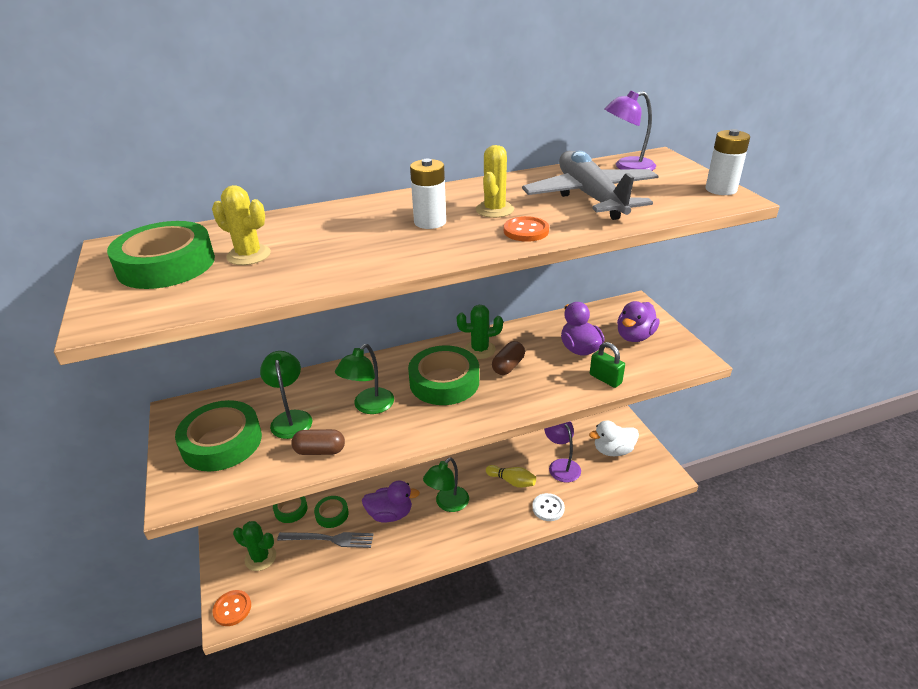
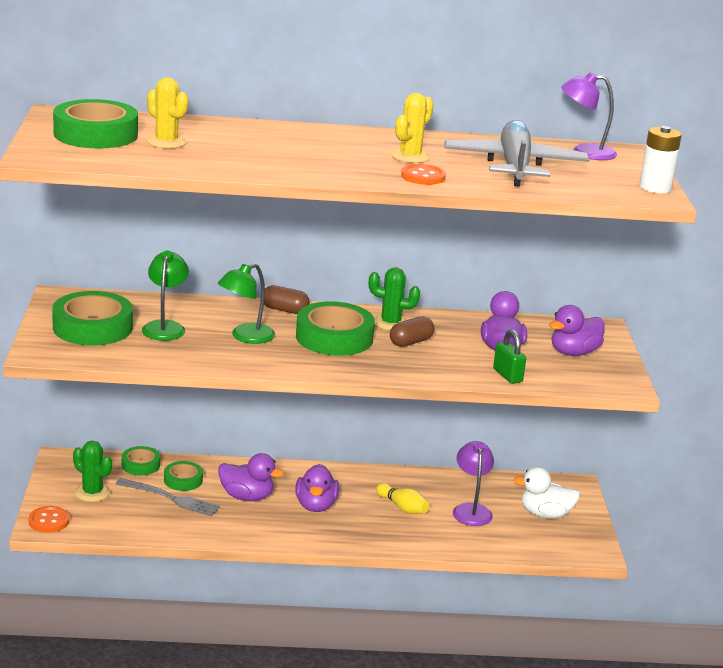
camera: 15 degrees right, 10 degrees down
brown capsule [291,429,345,455] -> brown capsule moved to [264,285,310,314]
white battery [410,159,446,229] -> none
green lamp [423,457,469,512] -> purple duck [295,464,339,512]
white button [532,493,565,521] -> none

